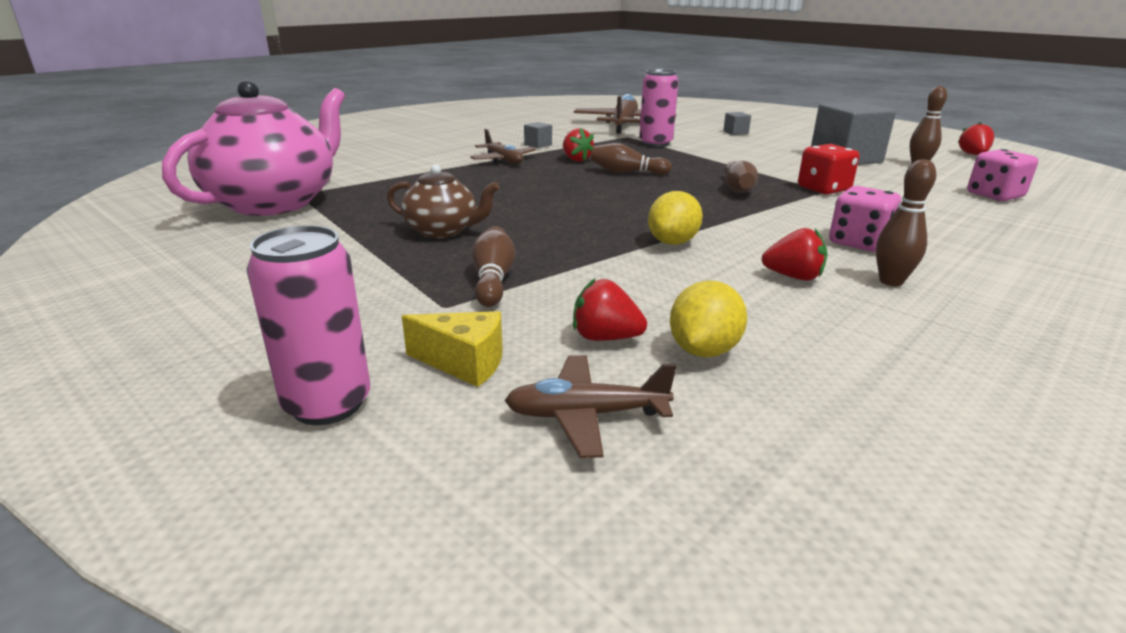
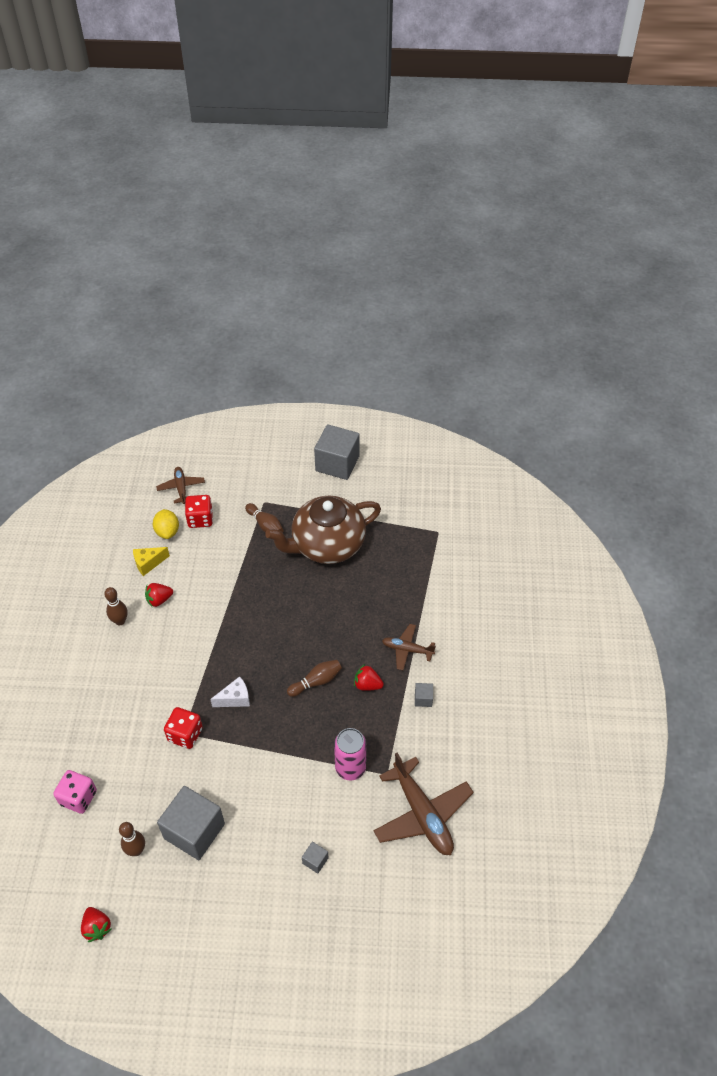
camera: 140 degrees right, 25 degrees up
pink teapot [162,80,345,216] -> none
pink can [246,225,370,425] -> none
brown teapot [387,164,499,238] -> brown teapot [265,496,381,564], size x1.95
yellow cheese [402,311,503,387] -> yellow cheese moved to [133,547,170,576]
brown plane [504,355,676,458] -> brown plane turned 60 degrees counterclockwise [156,467,205,504]
red strawberry [573,278,647,341] -> red dice [185,495,213,528]
yellow lemon [648,191,703,245] -> none
brown bowling pin [724,161,758,193] -> white cheese [210,676,250,707]
pink dice [829,186,901,252] -> none
none -> grey cube [314,424,360,480]

